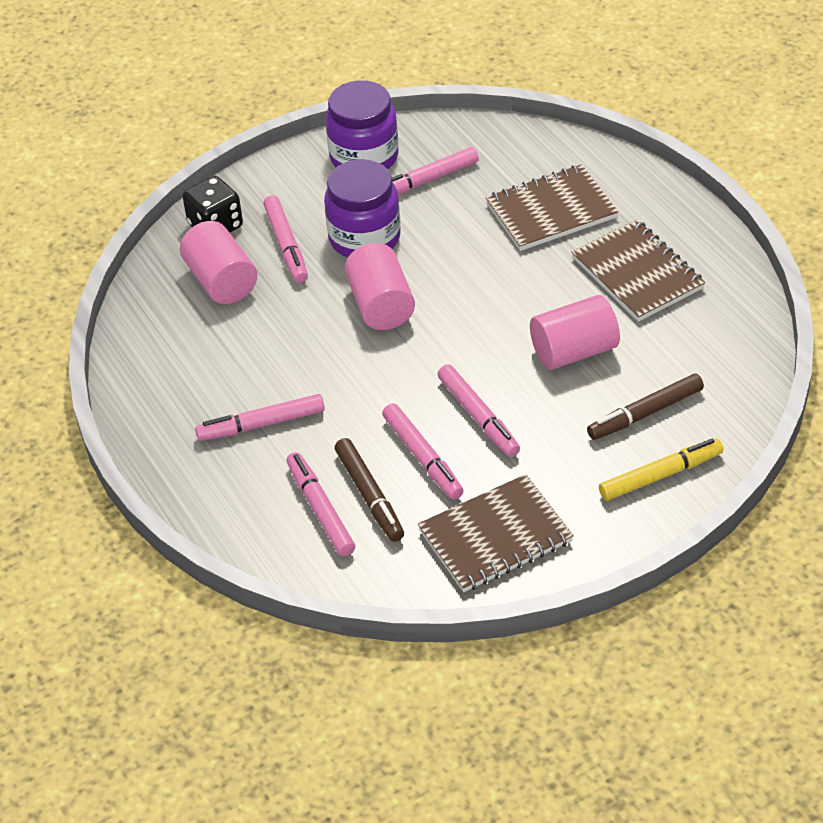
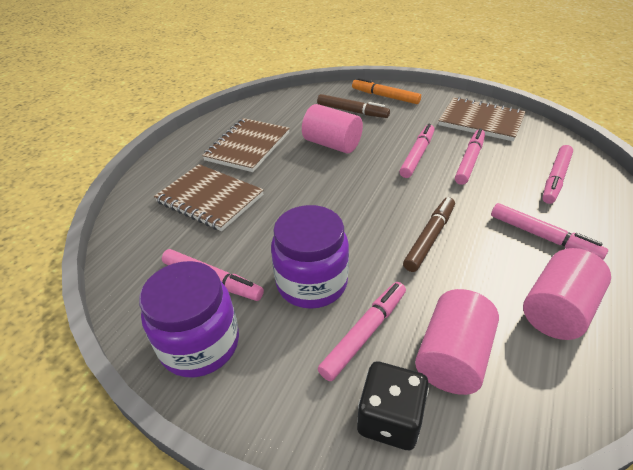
camera: 125 degrees left, 5 degrees down
brown marker [335,438,404,542] -> brown marker moved to [403,197,455,272]
pink cylinder [344,243,415,330] -> pink cylinder moved to [523,248,611,340]
yellow marker [599,438,724,501] -> orange marker [352,78,421,104]

